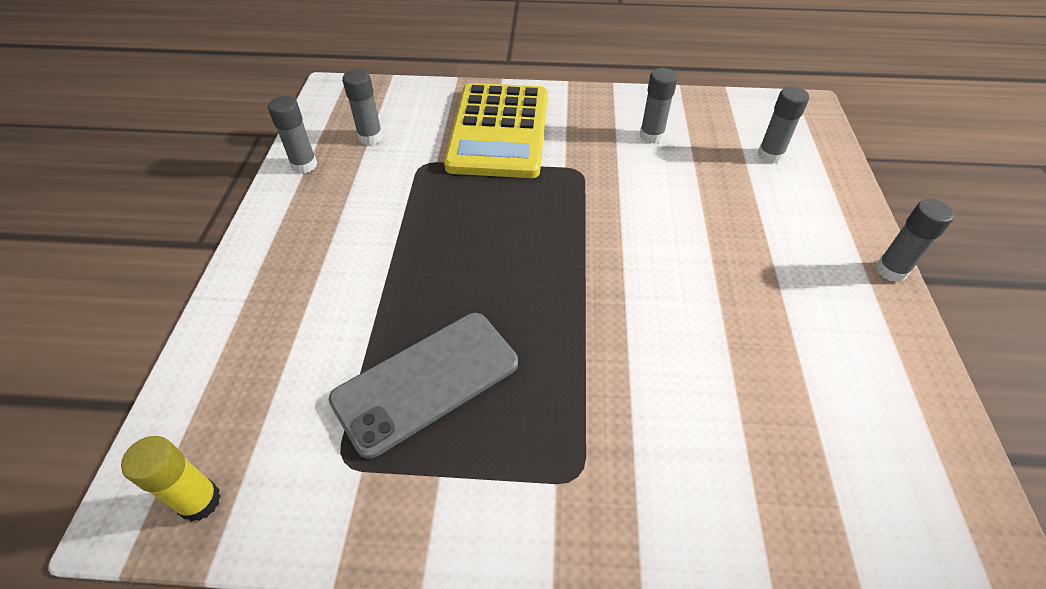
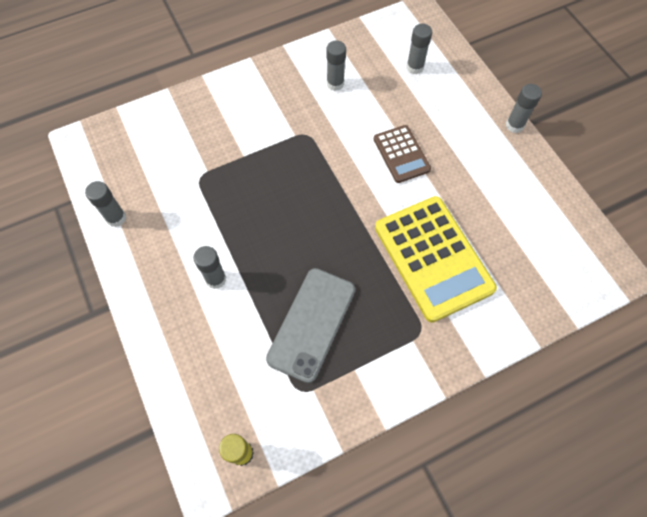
camera: 30 degrees left, 15 degrees up
grey glue stick [342,69,383,145] -> grey glue stick moved to [194,246,226,289]
yellow calculator [444,83,548,178] -> yellow calculator moved to [375,196,497,323]
none -> brown calculator [374,125,431,183]

